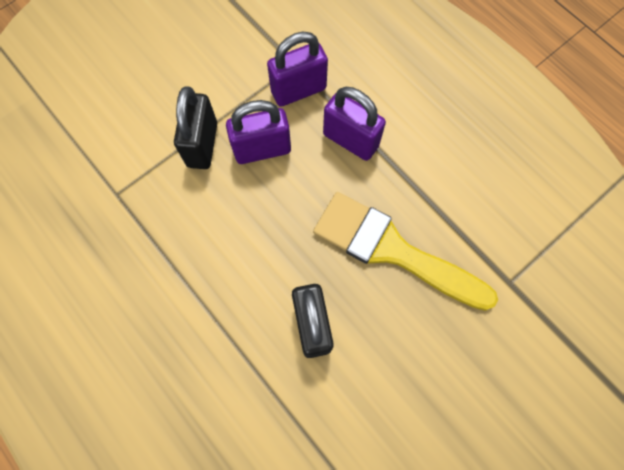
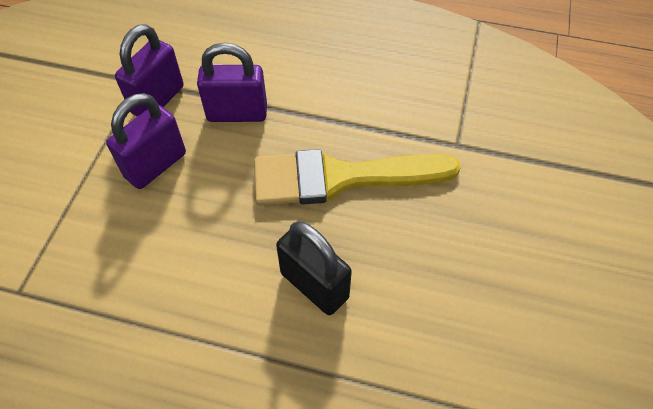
camera: 35 degrees left, 15 degrees down
black padlock [174,87,217,169] -> none

